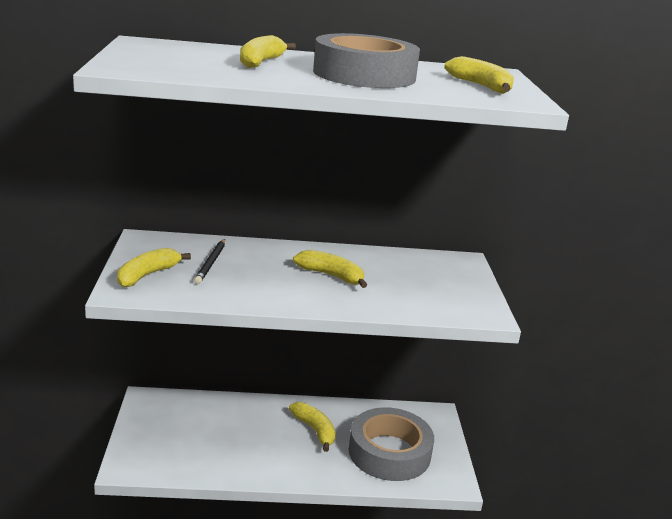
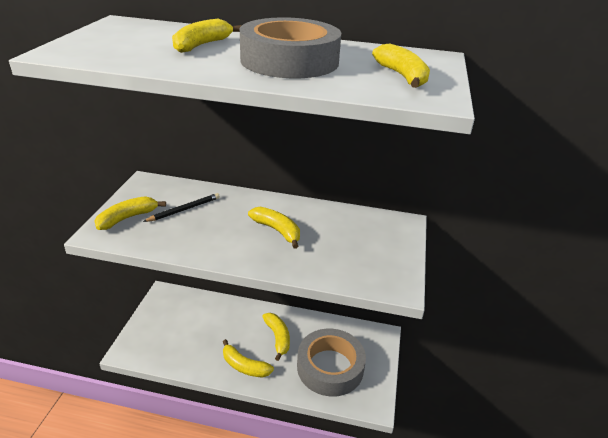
camera: 15 degrees right, 10 degrees up
black pencil [194,239,225,284] -> black pencil turned 150 degrees counterclockwise [143,193,220,222]
none -> yellow banana [223,339,274,378]

